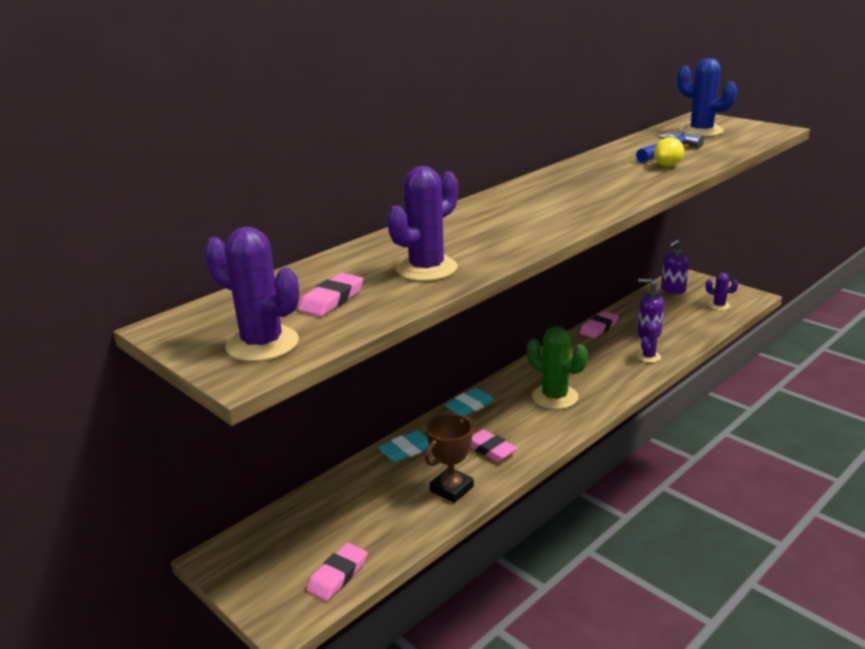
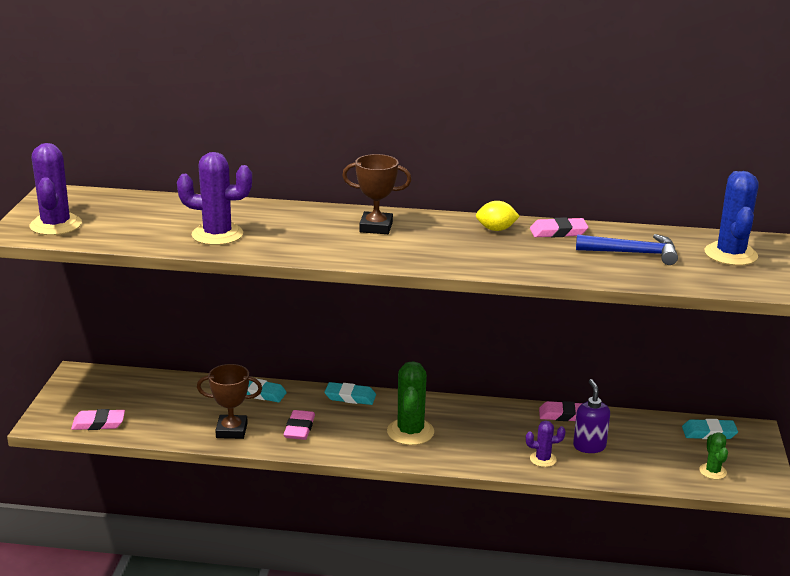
camera: 50 degrees right, 0 degrees up
pink eraser [298,273,363,317] -> pink eraser moved to [530,217,588,237]
yellow lemon [654,137,684,166] -> yellow lemon moved to [476,201,520,231]
purple soap dispenser [661,240,689,294] -> turquoise eraser [682,419,738,439]
purple cactus [706,273,739,310] -> green cactus [699,432,728,479]
none -> brown trophy [342,154,411,234]

